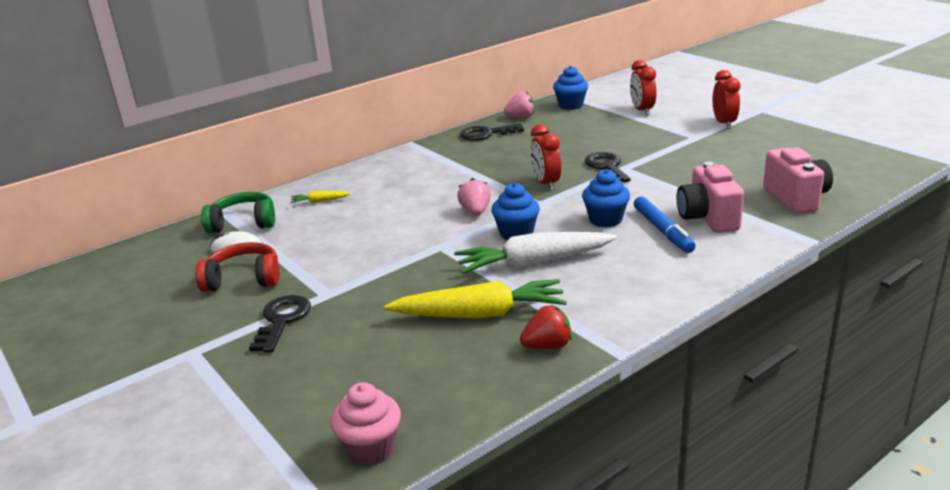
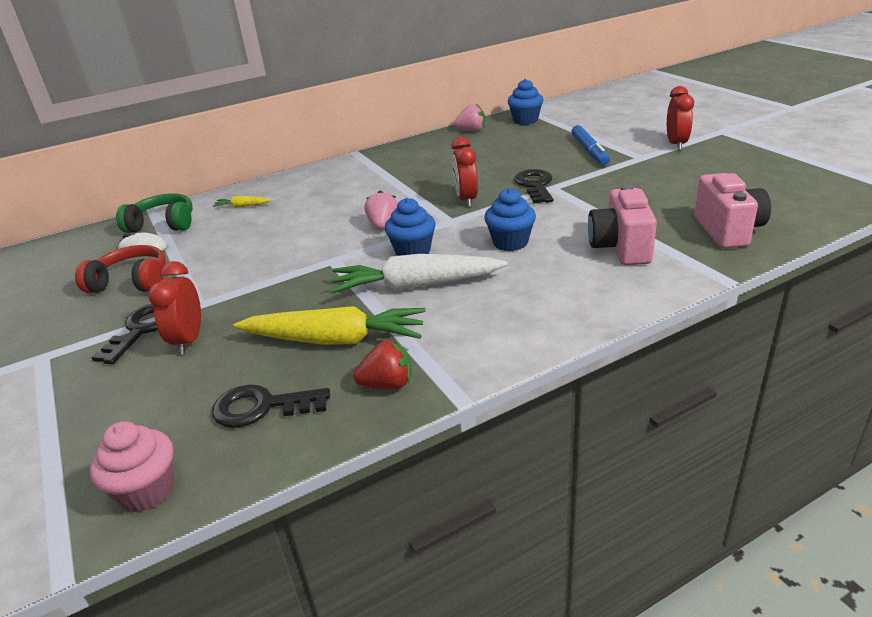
camera: 10 degrees right, 5 degrees up
black key [460,124,524,141] -> black key moved to [212,384,330,428]
red clock [630,60,657,115] -> red clock moved to [148,261,201,355]
blue marker [634,196,696,253] -> blue marker moved to [571,125,610,165]

